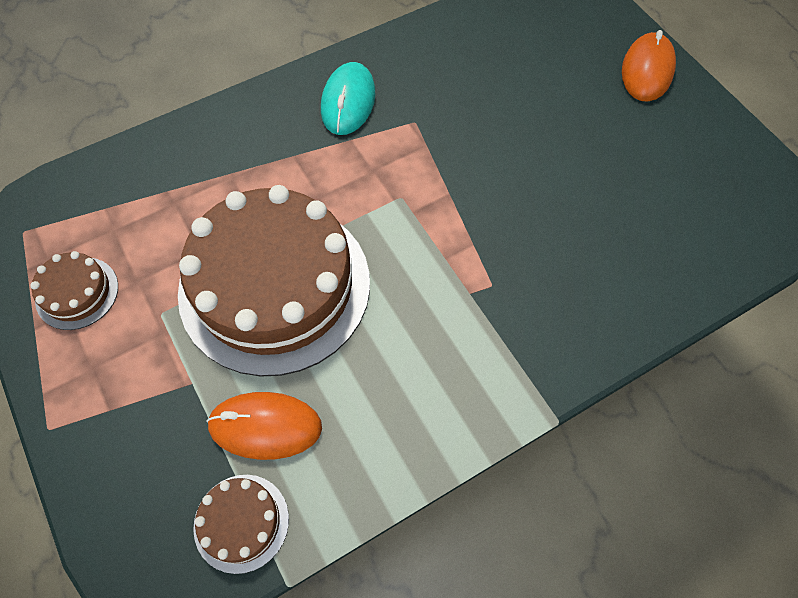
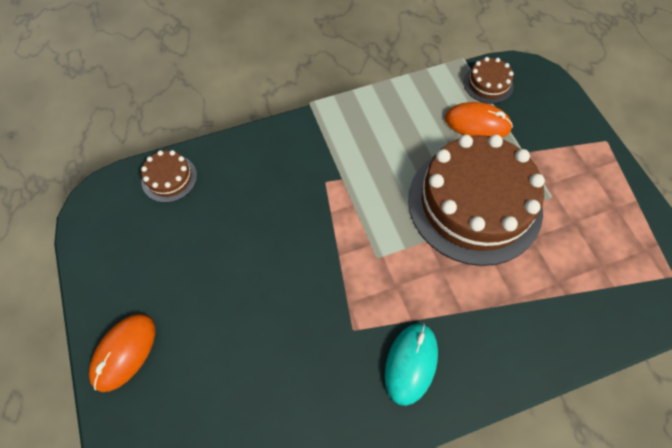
camera: 170 degrees left, 0 degrees up
brown cake [30,251,118,330] -> brown cake moved to [141,150,197,203]

